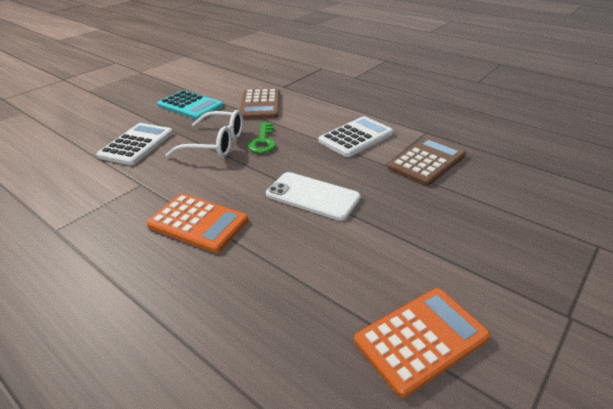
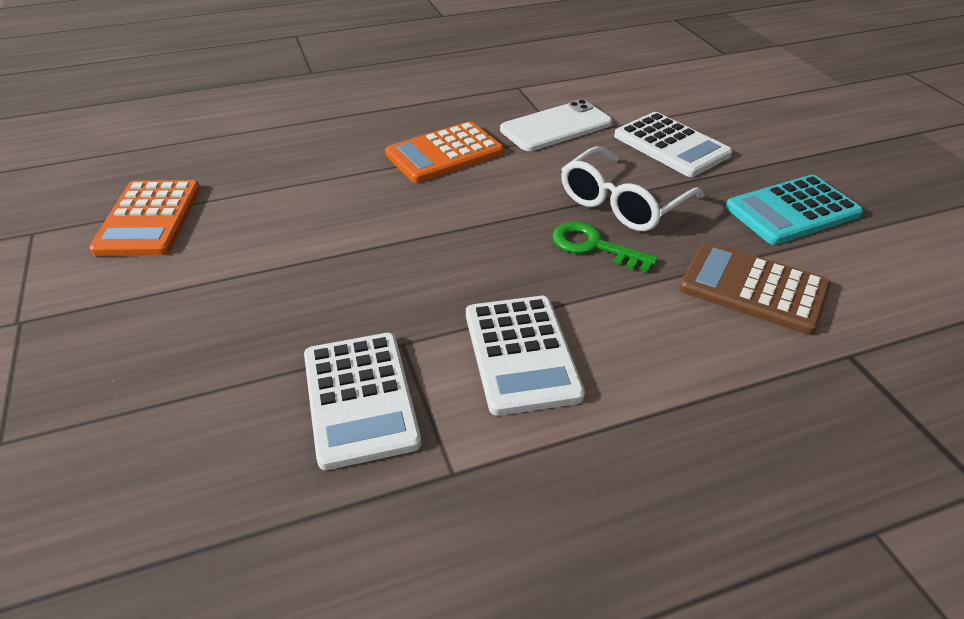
camera: 120 degrees right, 5 degrees up
white phone [266,172,361,221] -> white phone moved to [500,100,612,151]
brown calculator [388,137,466,186] -> white calculator [304,333,421,470]

